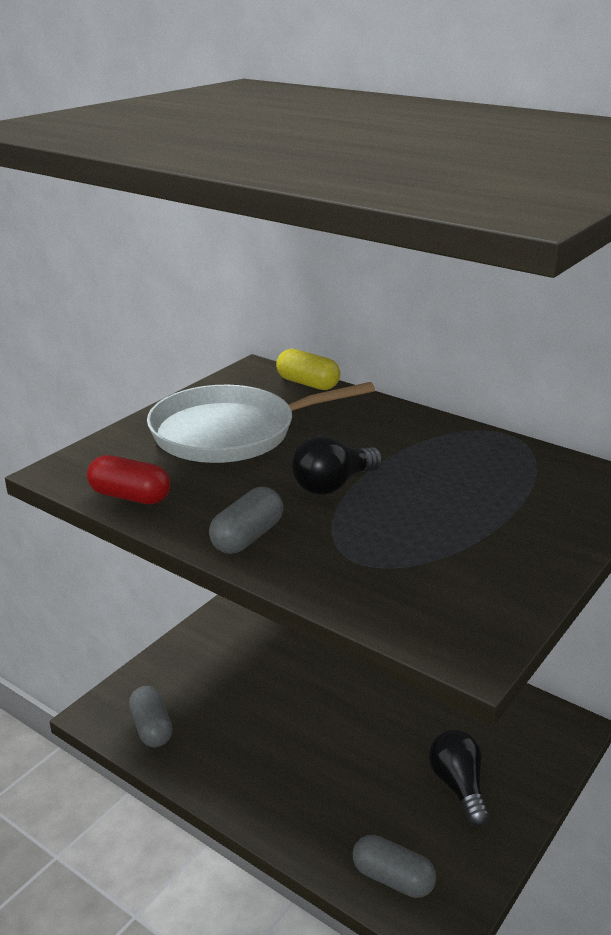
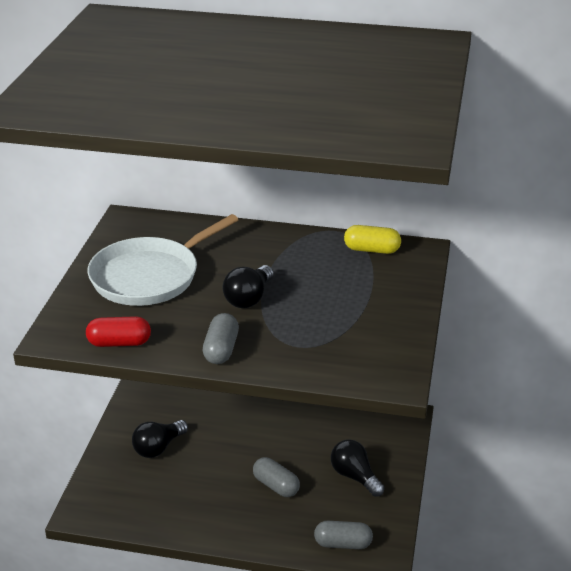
camera: 25 degrees left, 5 degrees up
grey capsule [129,686,172,747] -> grey capsule moved to [253,457,300,497]
yellow capsule [276,349,340,390] -> yellow capsule moved to [344,225,401,254]
none -> black light bulb [132,420,188,458]

